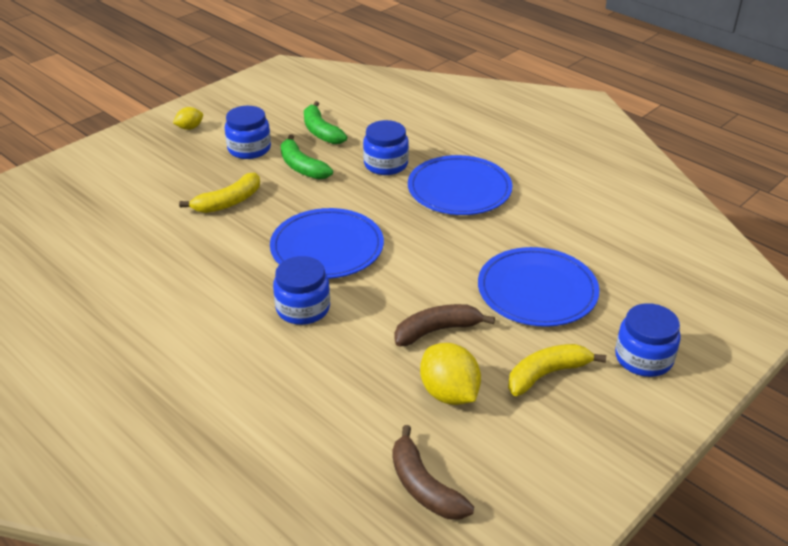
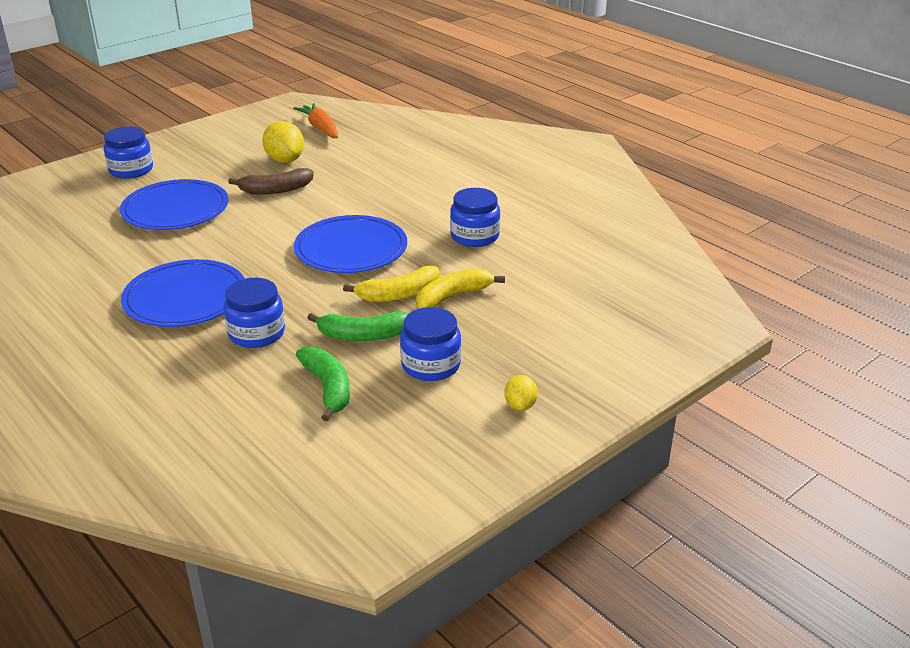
camera: 175 degrees left, 5 degrees down
yellow lemon [173,107,203,130] -> yellow lemon turned 60 degrees counterclockwise [504,375,538,411]
blue jar [273,256,330,325] -> blue jar moved to [450,188,500,247]
green banana [281,134,333,179] -> green banana turned 120 degrees clockwise [307,312,409,341]
brown banana [393,425,474,520] -> orange carrot [293,103,338,138]
yellow banana [508,344,606,396] -> yellow banana moved to [343,266,440,302]

